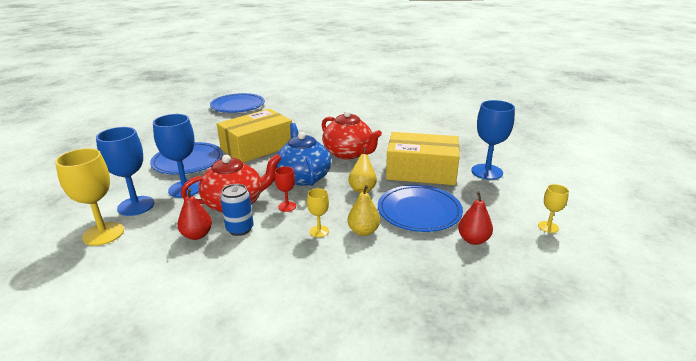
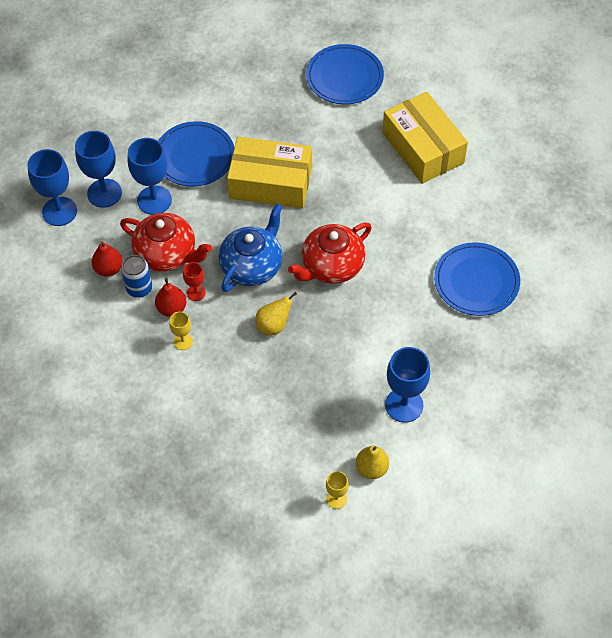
camera: 50 degrees right, 30 degrees up
yellow goblet [55,148,124,246] -> blue goblet [27,149,77,226]
red teapot [322,110,382,160] -> red teapot turned 45 degrees clockwise [288,223,372,284]
yellow pear [348,185,380,236] -> yellow pear moved to [356,446,389,479]
blue plate [378,185,463,232] -> blue plate moved to [434,242,520,316]
yellow box [386,132,460,185] -> yellow box moved to [382,92,468,184]
red pear [458,192,493,245] -> red pear moved to [155,278,186,317]

